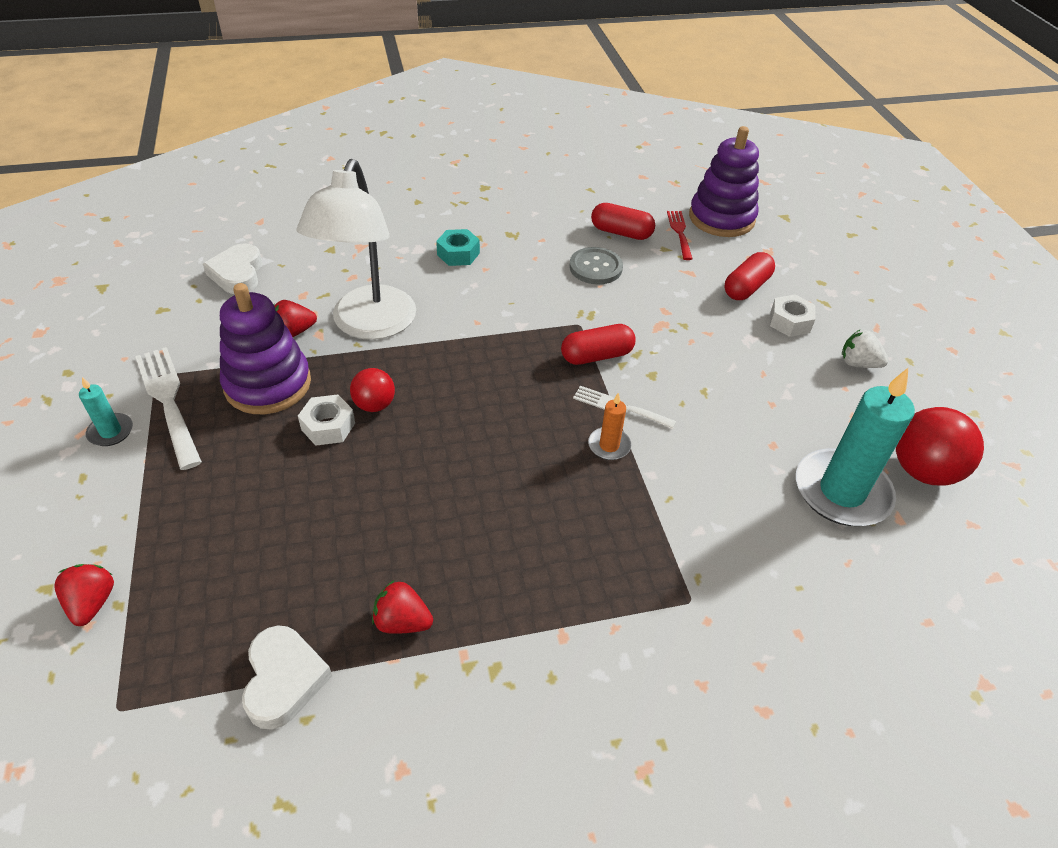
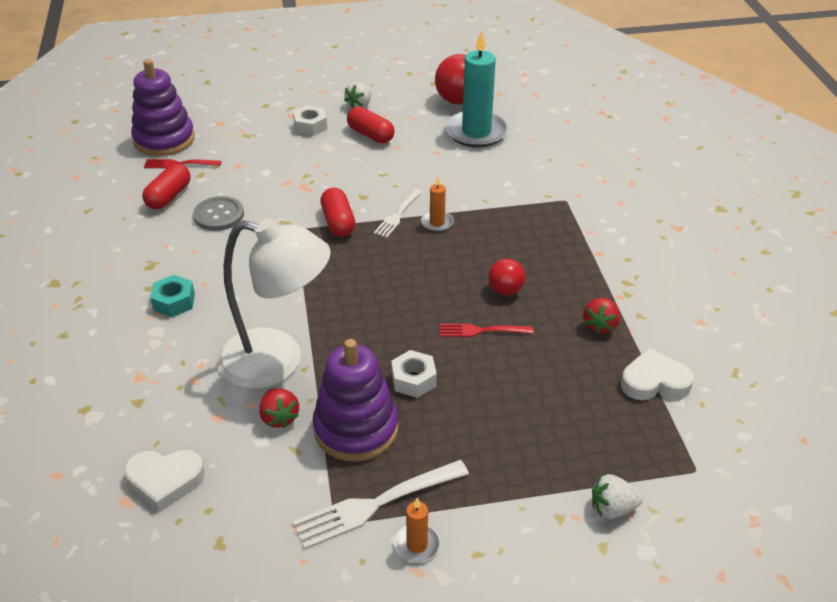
camera: 85 degrees left, 5 degrees down
red strawberry [54,564,114,626] -> white strawberry [592,474,643,519]
turquoise candle [79,377,133,446] -> orange candle [394,498,440,563]
red ball [350,368,395,412] -> red ball moved to [488,259,525,296]
red capsule [724,252,775,300] -> red capsule moved to [347,107,394,143]
none -> red fork [440,324,533,337]

